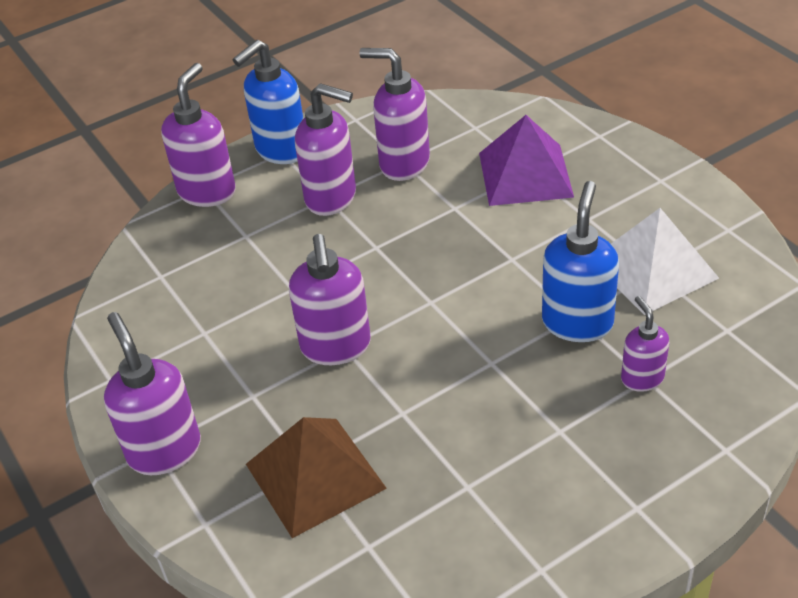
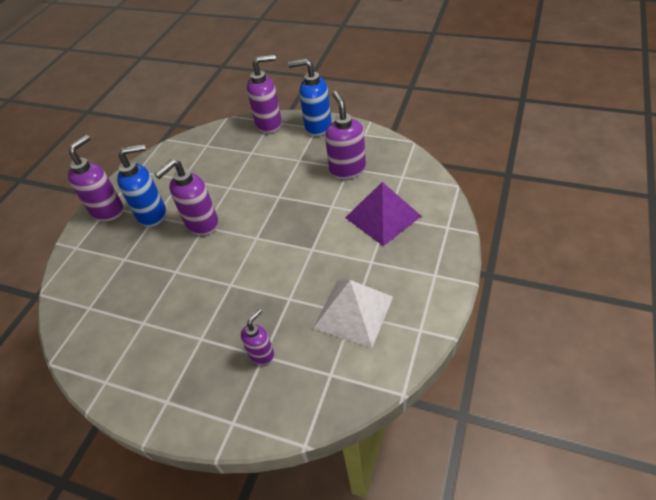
camera: 55 degrees right, 5 degrees up
brown pyramid [246,417,387,538] -> none
purple soap dispenser [295,83,356,216] -> none
blue soap dispenser [542,181,619,342] -> blue soap dispenser moved to [117,144,166,227]

